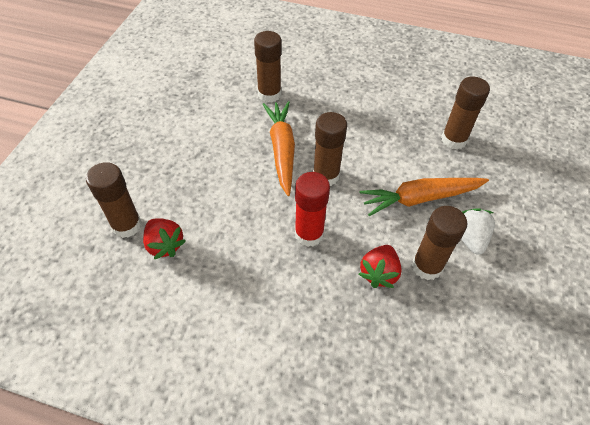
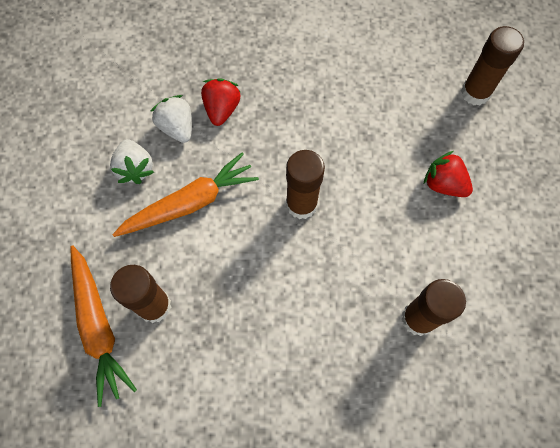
camera: 165 degrees right, 15 degrees up
red strawberry [143,218,186,259] -> red strawberry moved to [424,151,473,197]
orange carrot [263,101,295,196] -> orange carrot moved to [70,246,137,407]
red glue stick [295,172,330,247] -> none
brown glue stick [412,206,467,280] -> white strawberry [150,95,192,143]

